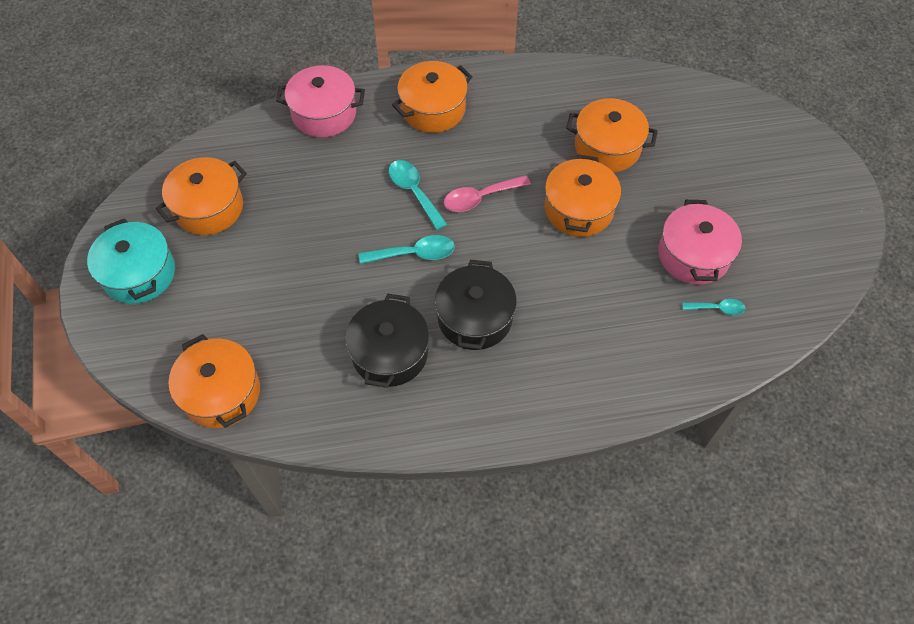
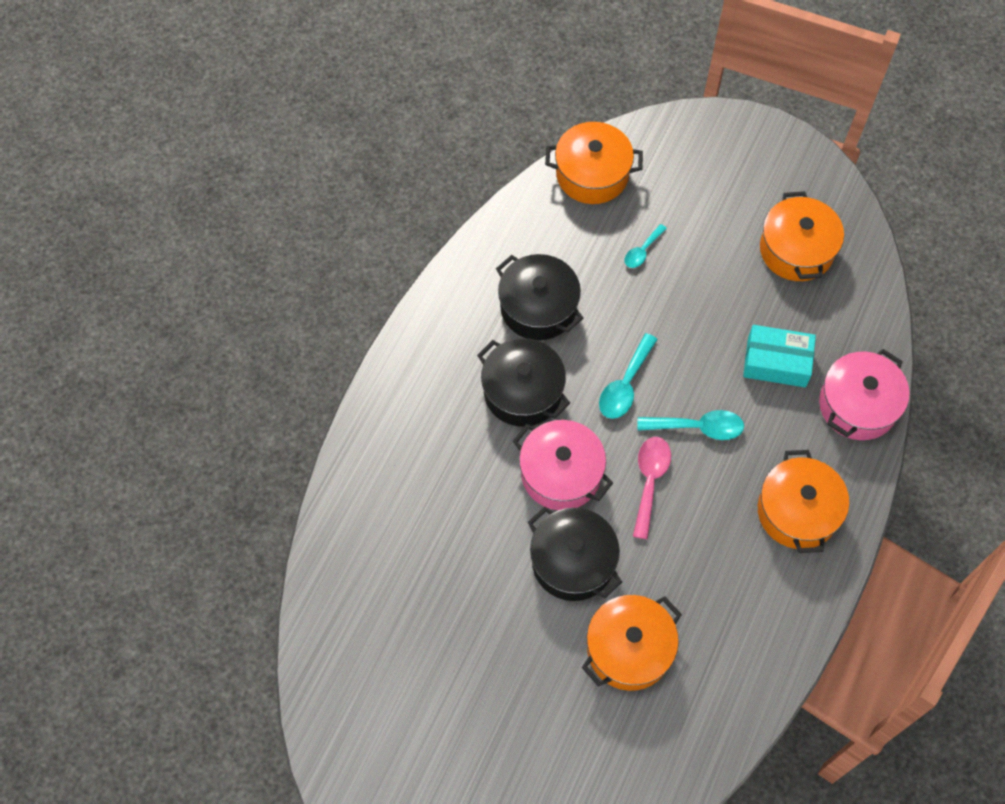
camera: 125 degrees right, 5 degrees up
turquoise pot [87,218,175,304] -> none
orange pot [544,155,621,237] -> black pot [528,507,622,601]
pink pot [658,200,742,285] -> pink pot moved to [512,420,613,510]
turquoise spoon [682,299,745,315] -> turquoise spoon moved to [625,224,667,268]
none -> turquoise box [743,325,816,387]

